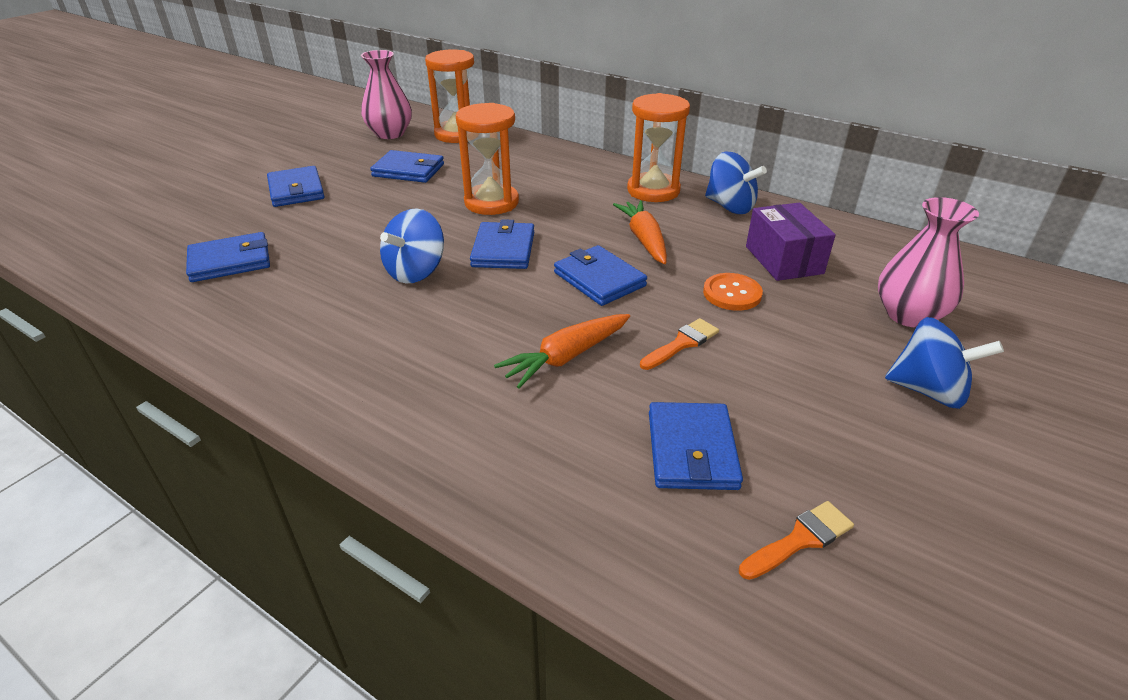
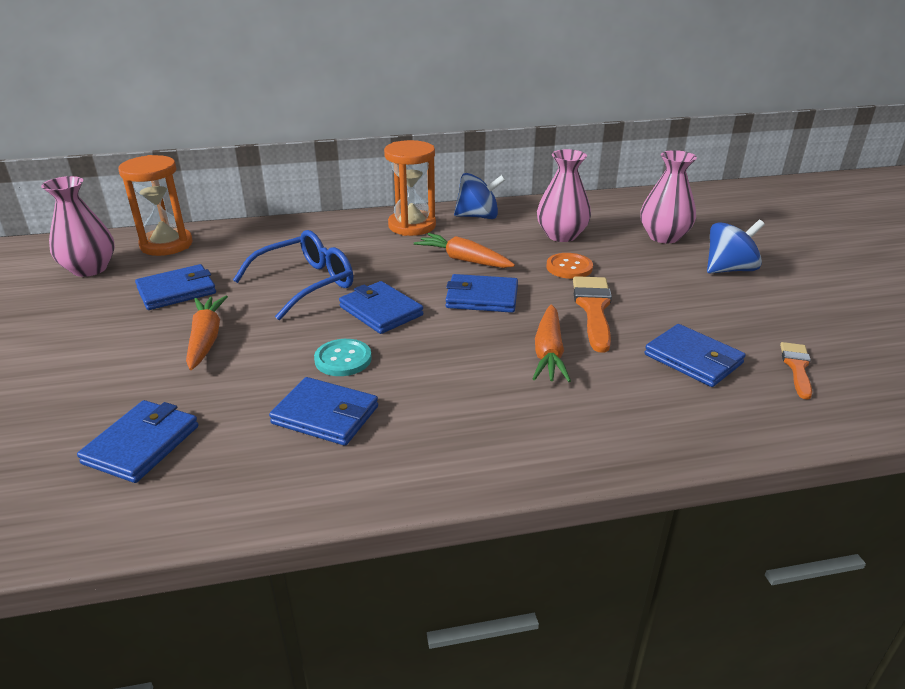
camera: 45 degrees left, 5 degrees down
blue wallet [267,166,325,207] -> blue wallet moved to [269,377,378,446]
blue spinning top [380,208,444,283] -> turquoise button [314,339,372,376]
orange hourglass [456,103,519,215] -> blue glasses [233,230,353,320]
orange brush [640,318,719,370] -> orange brush [573,276,612,353], size x1.65
purple box [746,203,836,281] -> pink vase [537,149,591,242]
none -> orange carrot [186,296,228,370]

